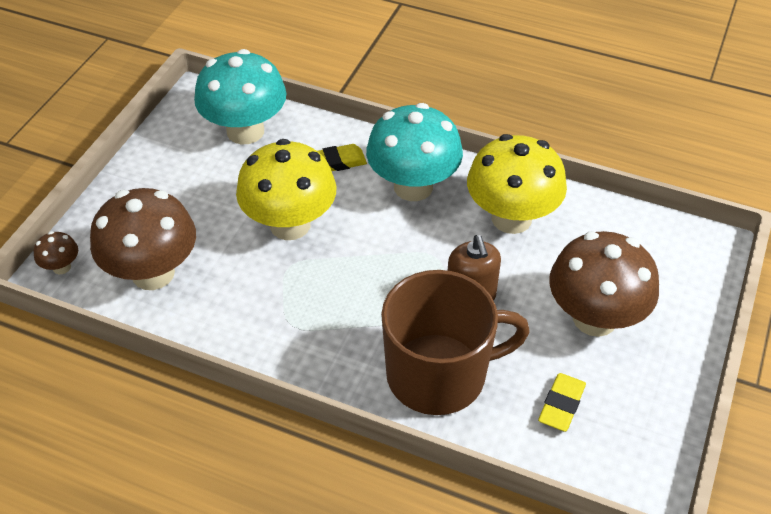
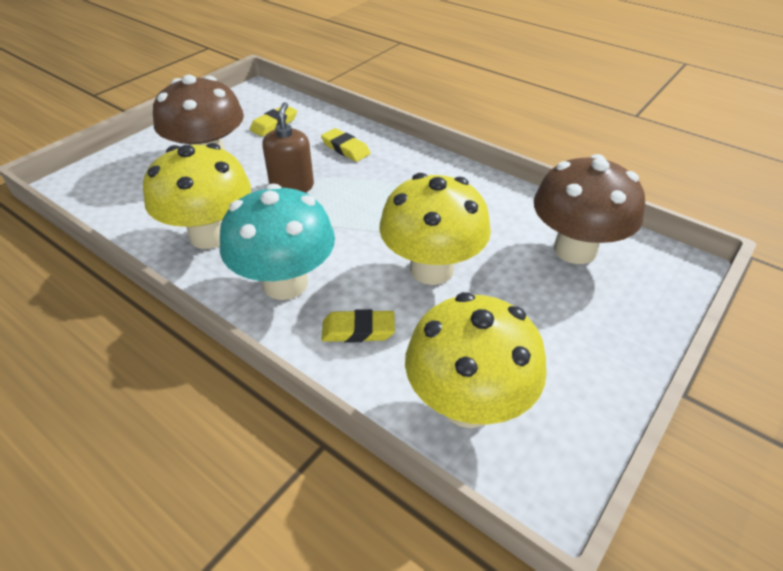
camera: 165 degrees left, 5 degrees down
brown mushroom [34,231,78,274] -> none
turquoise mushroom [194,49,287,145] -> yellow mushroom [405,292,547,428]
brown mug [381,270,530,415] -> yellow eraser [321,128,371,162]

